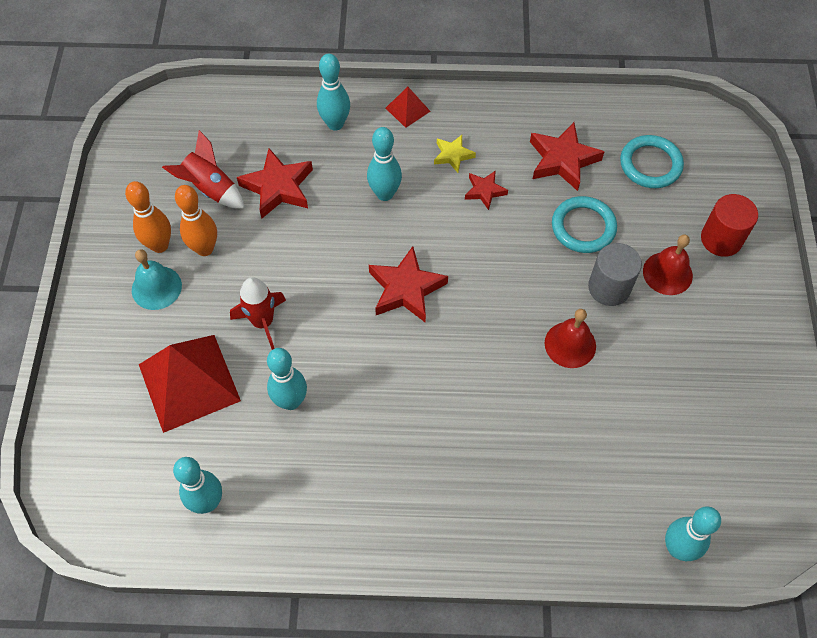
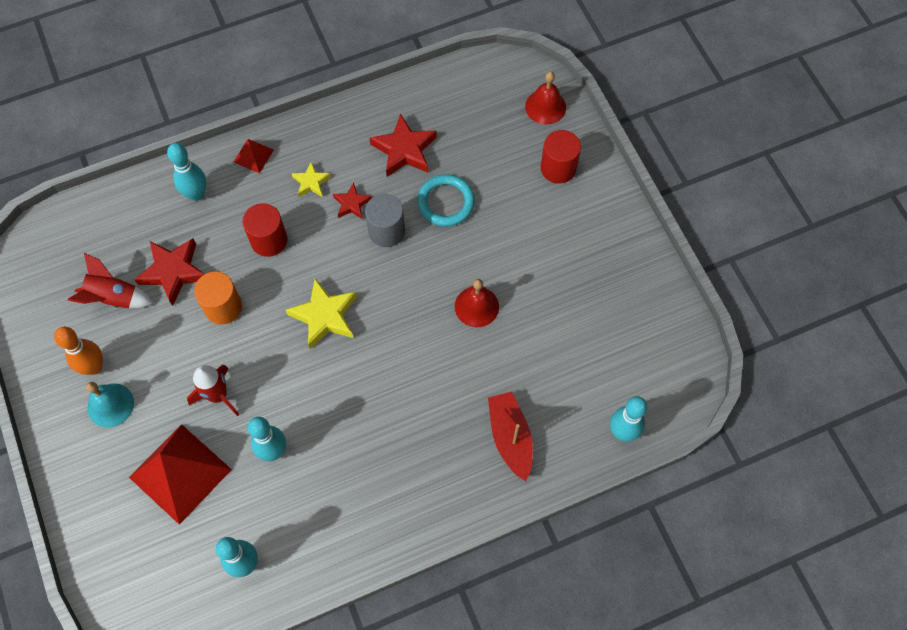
camera: 25 degrees left, 5 degrees up
orange bowling pin [175,185,217,256] -> none
turquoise bowling pin [367,127,402,201] -> red cylinder [242,203,287,257]
red star [369,246,448,323] -> yellow star [286,278,357,349]
grey cylinder [588,243,642,306] -> grey cylinder moved to [365,194,405,247]
turquoise ring [620,135,684,188] -> none
red bell [643,234,693,295] -> red bell moved to [525,72,566,125]
none -> orange cylinder [194,272,242,324]
none -> red boat [488,392,533,481]

